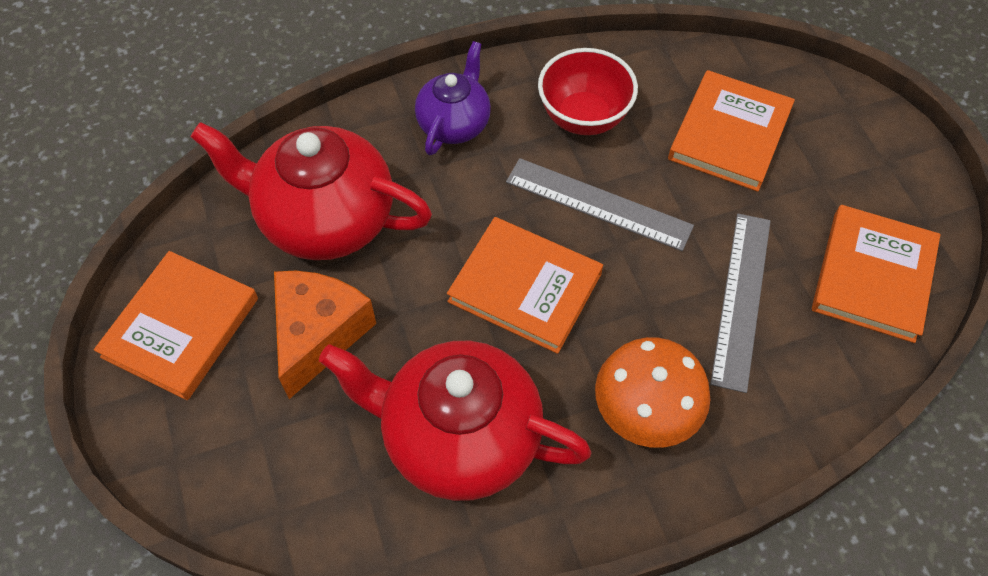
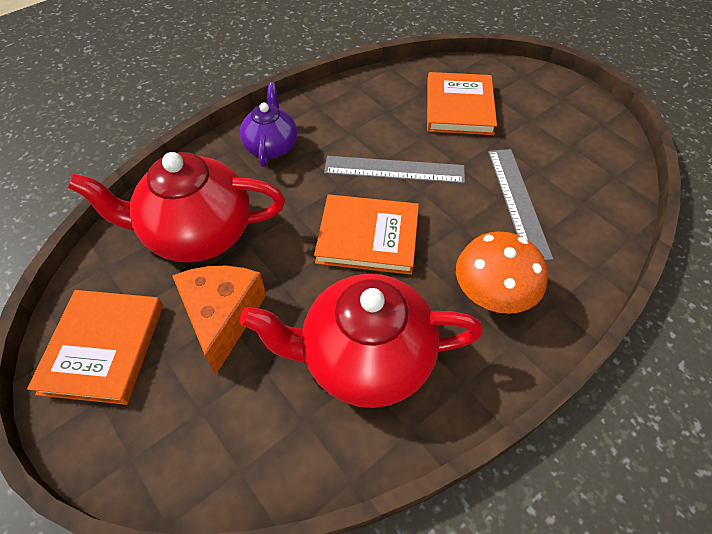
camera: 20 degrees left, 5 degrees down
red bowl [538,48,638,135] -> none
orange book [812,205,941,343] -> none

